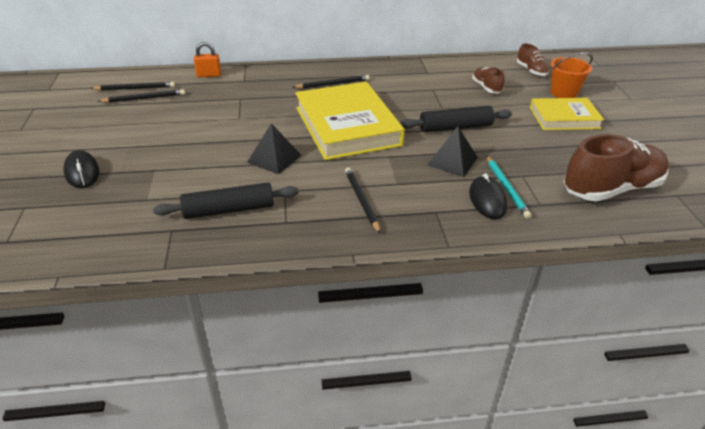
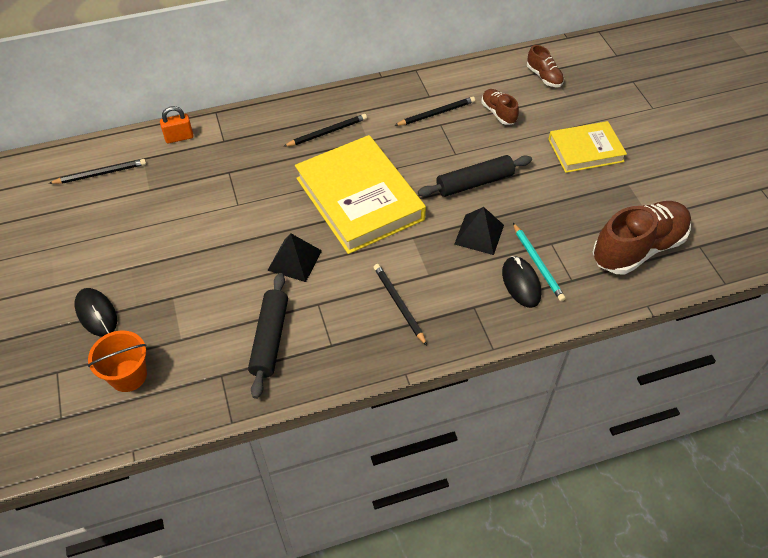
camera: 10 degrees left, 15 degrees up
black pencil [98,89,185,103] -> black pencil moved to [394,97,475,126]
black rolling pin [153,183,298,219] -> black rolling pin turned 60 degrees counterclockwise [248,273,288,399]
orange bucket [551,52,593,98] -> orange bucket moved to [88,330,147,392]

